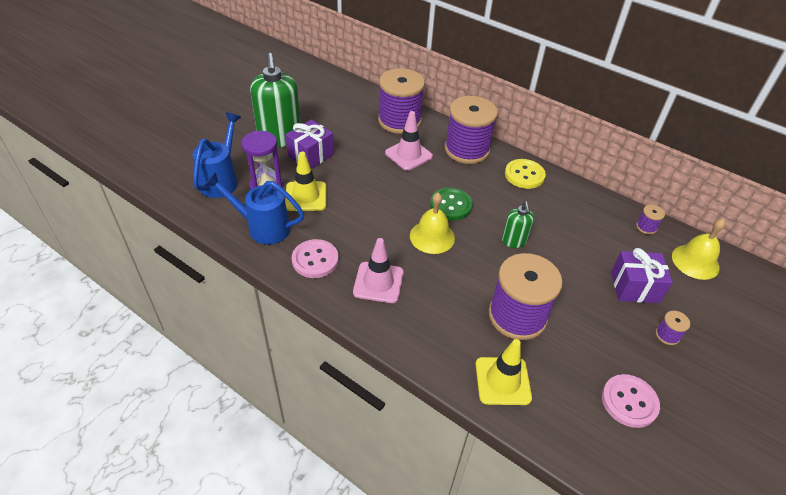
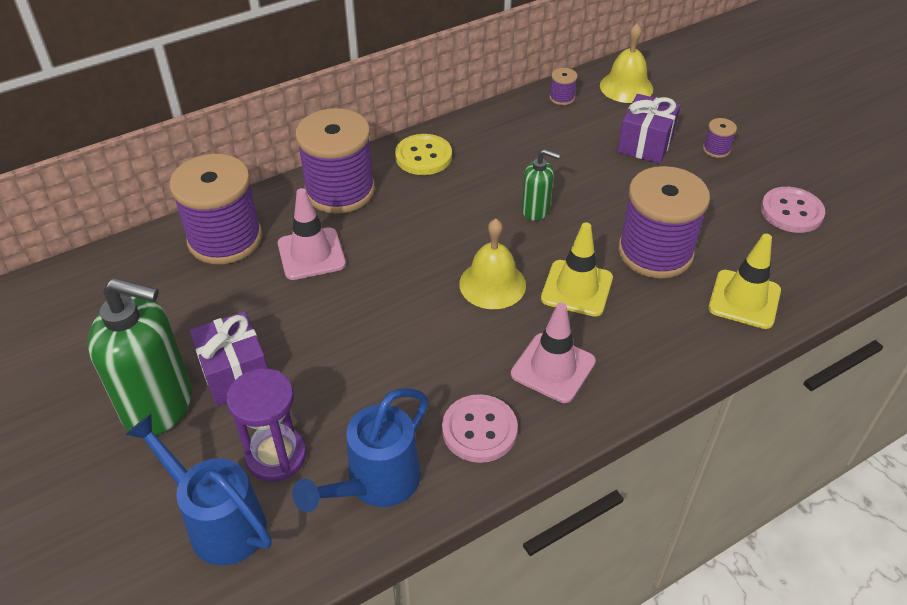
camera: 65 degrees left, 0 degrees up
yellow traffic cone [285,152,326,211] -> yellow traffic cone moved to [541,223,613,317]
green button [430,187,473,220] -> none

